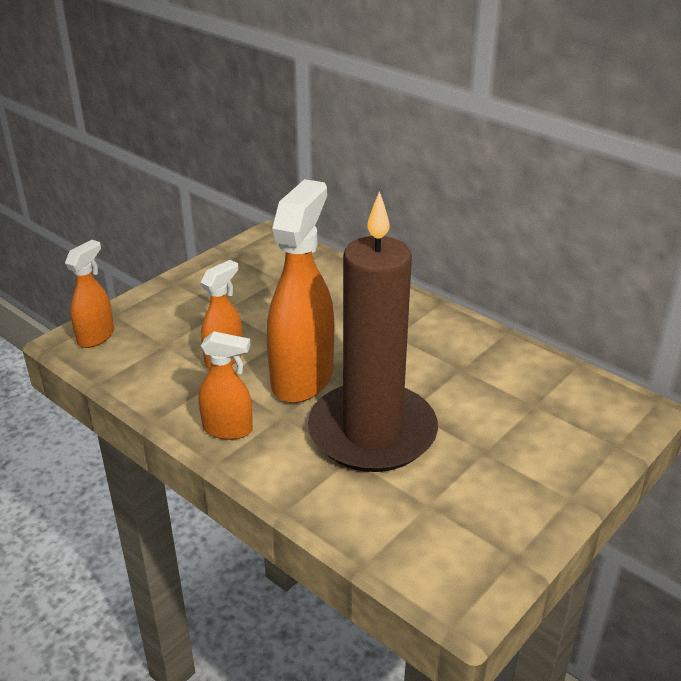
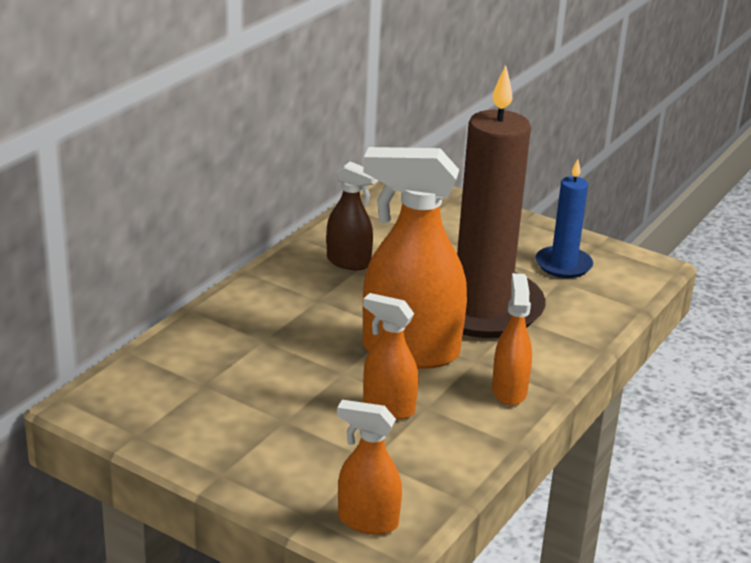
camera: 100 degrees left, 5 degrees down
none -> brown spray bottle [326,162,379,270]
none -> blue candle [536,159,593,278]

